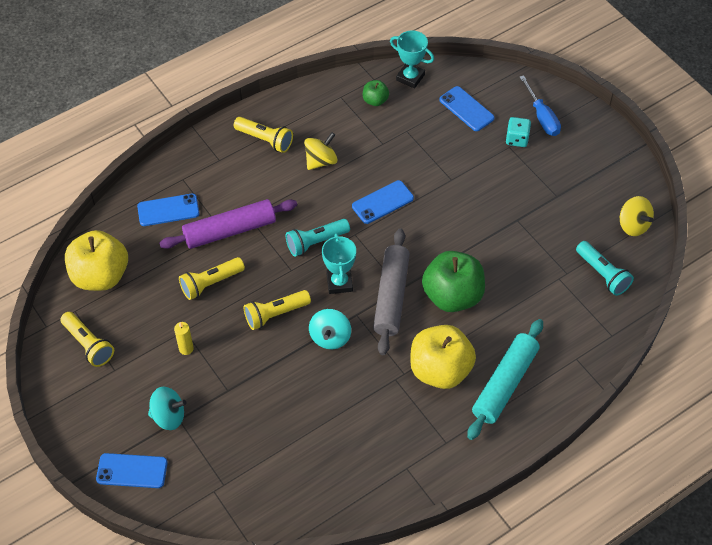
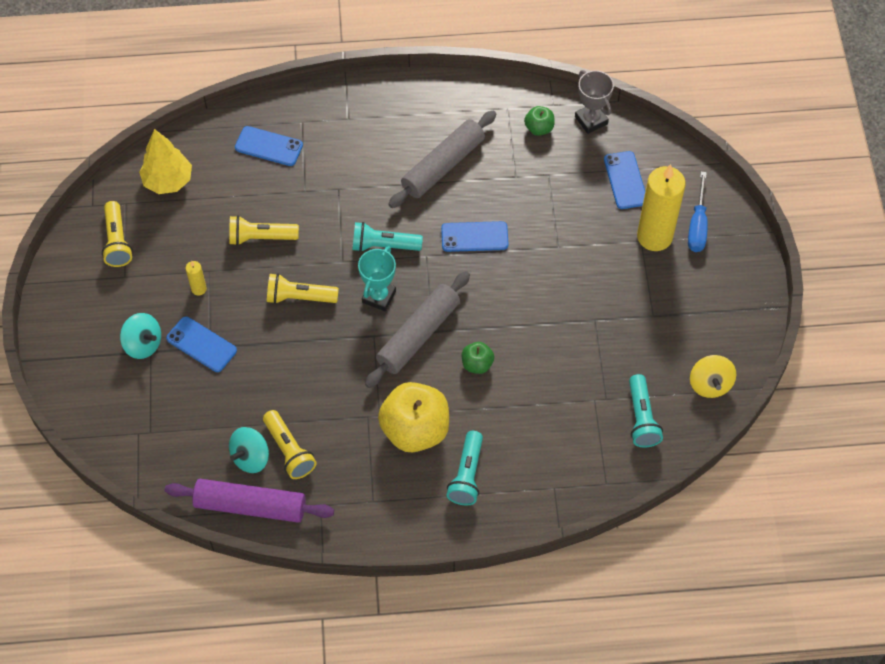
camera: 30 degrees right, 5 degrees up
yellow apple [65,230,128,291] -> yellow tree [139,129,192,194]
blue phone [96,453,168,488] -> blue phone moved to [166,316,237,372]
purple rolling pin [159,199,297,249] -> purple rolling pin moved to [165,479,334,523]
yellow flashlight [234,117,293,153] -> yellow flashlight moved to [263,410,316,479]
yellow spinning top [304,132,338,170] -> grey rolling pin [388,111,496,208]
turquoise spinning top [309,309,351,349] -> turquoise spinning top moved to [229,427,269,473]
turquoise trophy [390,30,434,89] -> grey trophy [575,70,614,134]
green apple [422,251,485,312] -> green apple [462,342,494,374], size x0.48
turquoise rolling pin [467,319,543,440] -> turquoise flashlight [447,431,483,505]
turquoise dice [506,117,531,147] -> yellow candle [637,164,686,251]

